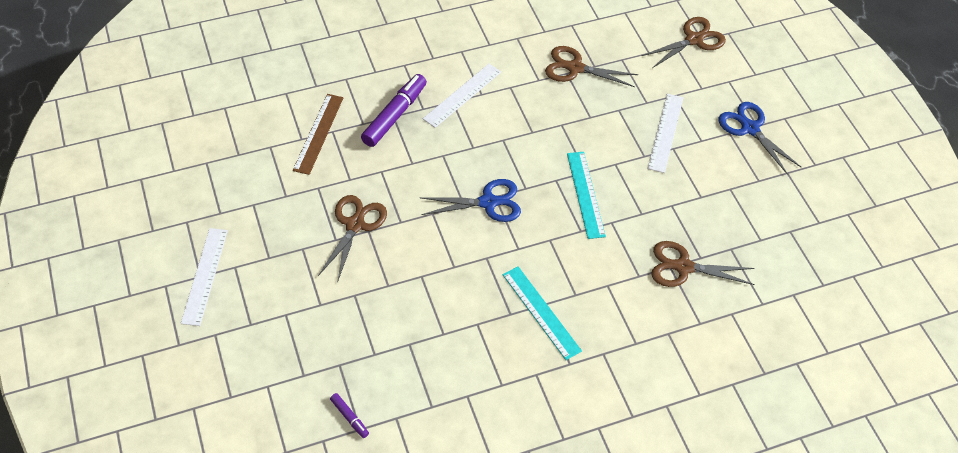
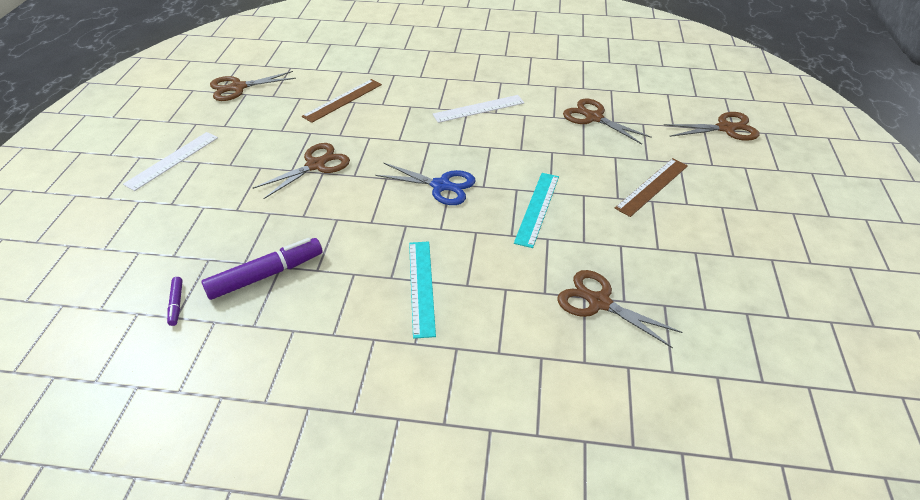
camera: 30 degrees right, 10 degrees down
purple marker [361,74,427,147] -> purple marker moved to [201,238,322,300]
white ruler [647,94,683,173] -> brown ruler [615,158,688,217]
blue scissors [719,102,801,175] -> none
none -> brown scissors [210,71,296,101]

